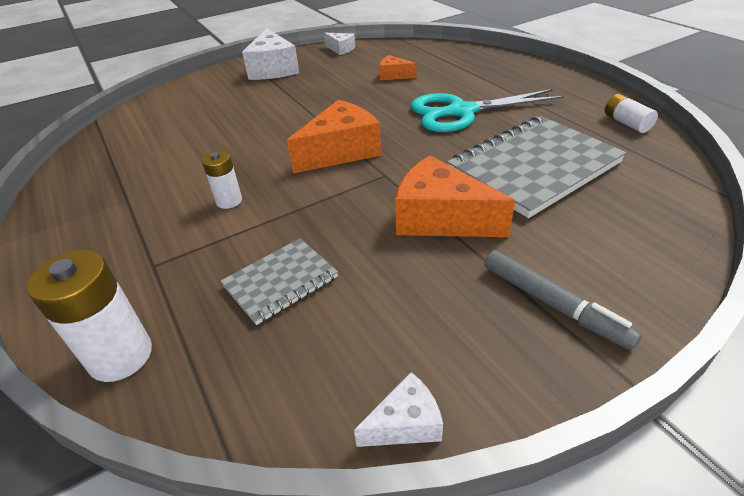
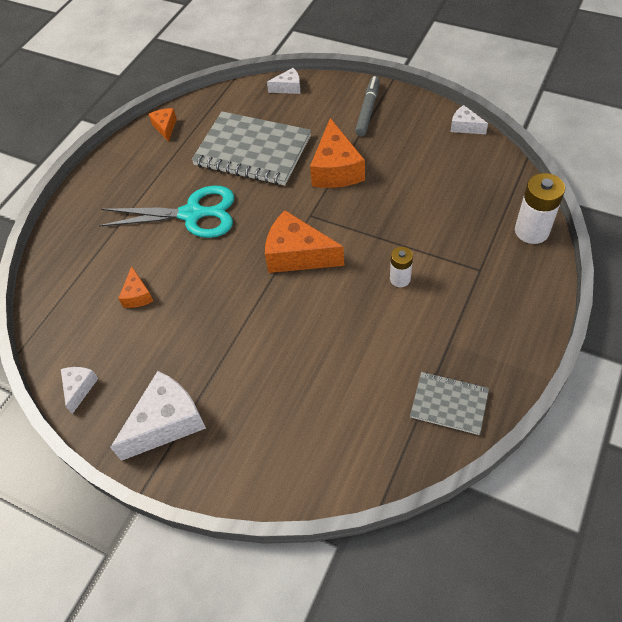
camera: 120 degrees left, 15 degrees up
grey notebook [221,238,338,325] -> grey notebook moved to [410,372,489,435]
turquoise scissors [411,89,565,132] -> turquoise scissors turned 45 degrees counterclockwise [98,186,234,238]
white battery [605,94,658,133] -> orange cheese [149,108,177,142]
none -> white cheese [267,68,301,94]

